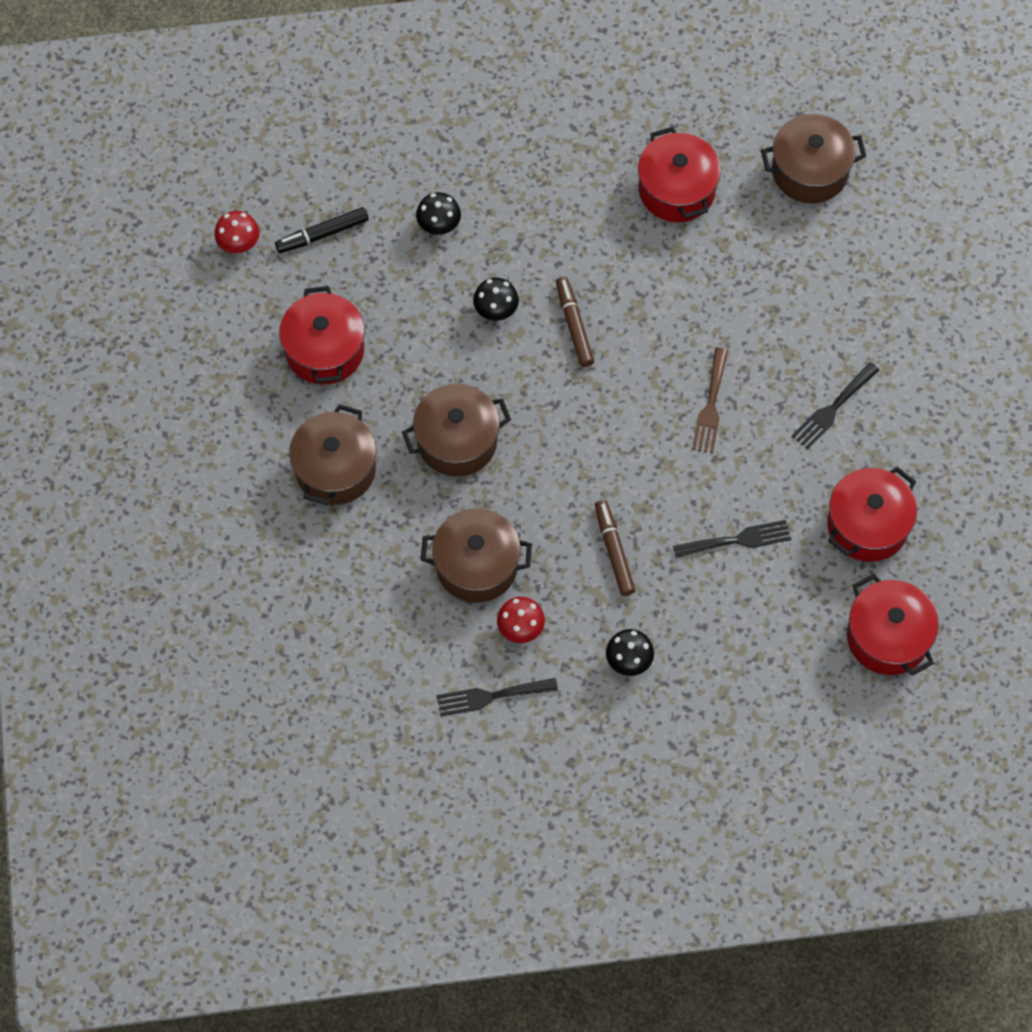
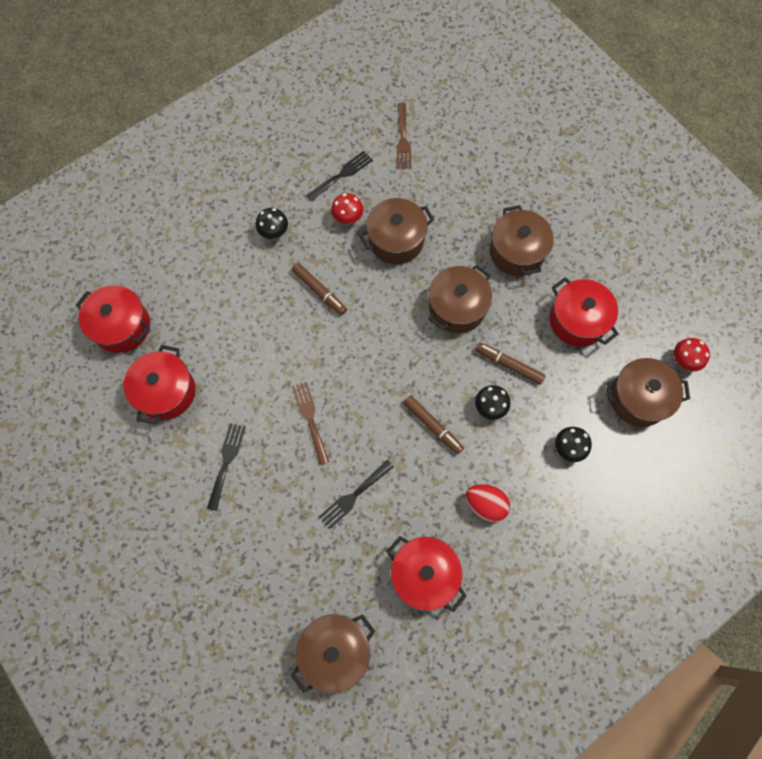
camera: 150 degrees right, 5 degrees up
black marker [275,207,369,253] -> brown pot [606,358,690,427]
black fork [673,520,791,558] -> black fork moved to [319,460,394,529]
none -> brown fork [397,103,412,169]
none -> red egg [466,484,510,522]
none -> brown marker [476,342,546,385]

